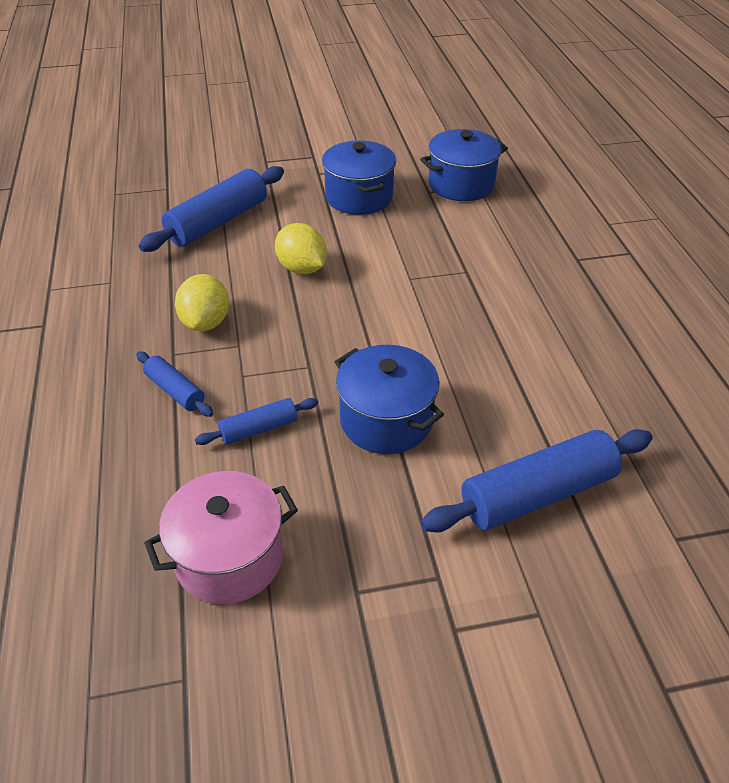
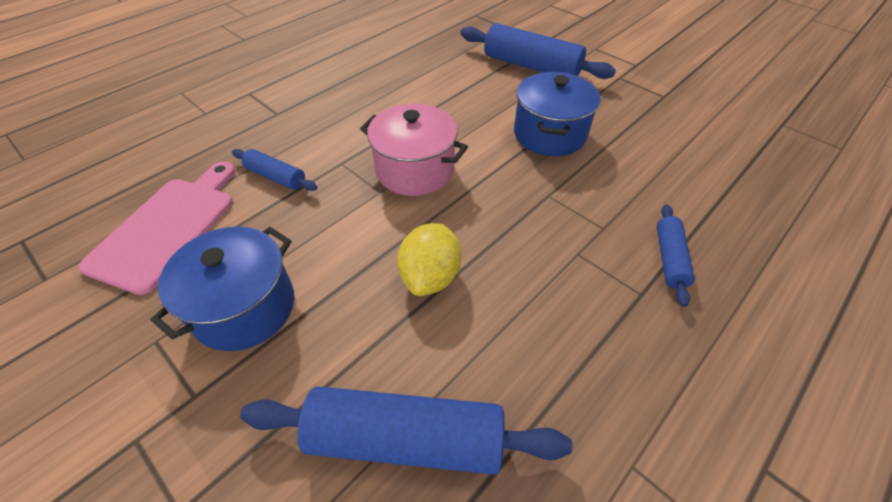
camera: 125 degrees left, 5 degrees up
pink pot [144,471,298,604] -> pink pot moved to [360,104,468,196]
yellow lemon [175,274,229,331] -> none
blue rolling pin [195,398,318,445] -> blue rolling pin moved to [232,149,317,191]
blue pot [420,129,508,201] -> pink cutting board [79,162,235,295]

